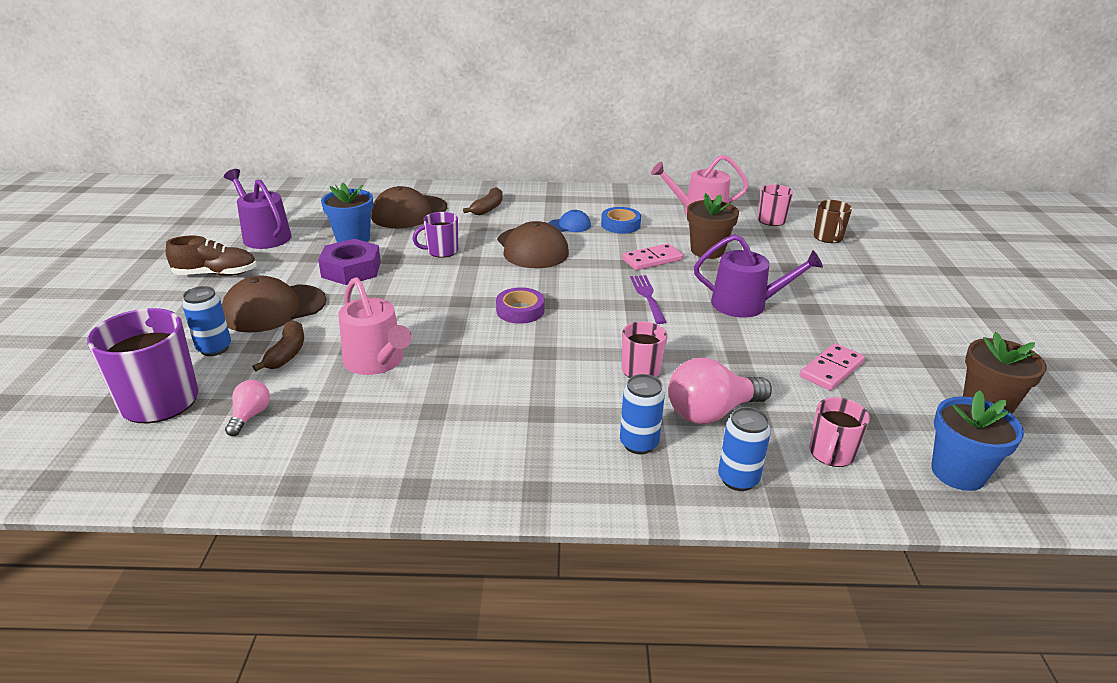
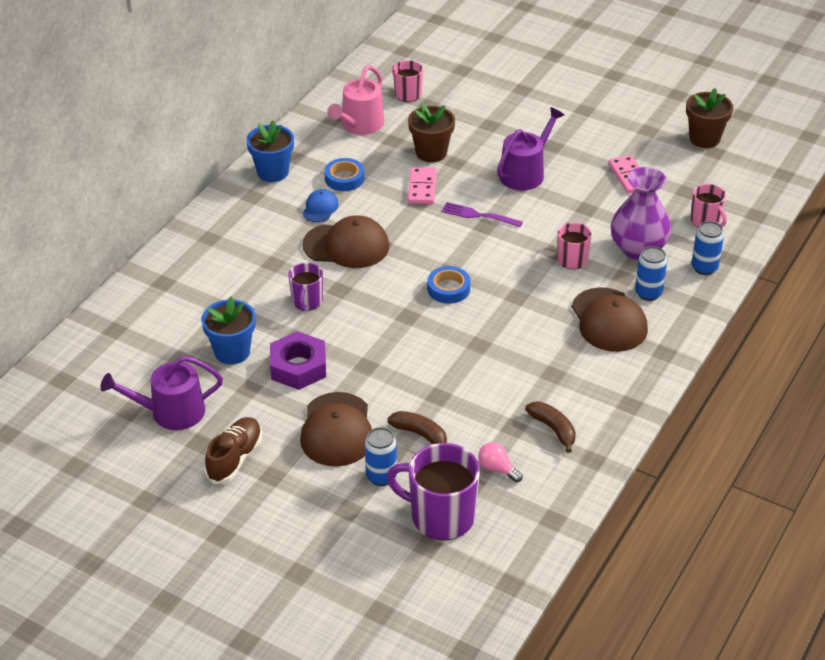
camera: 60 degrees left, 10 degrees up
pink watering can [338,277,412,375] -> none
brown cap [371,186,447,228] -> brown cap moved to [572,287,648,352]
brown banana [463,187,503,215] -> brown banana moved to [525,401,576,453]
purple tape [496,287,544,324] -> blue tape [427,266,470,304]
pink light bulb [668,358,772,424] -> purple vase [611,167,672,260]
brown mug [813,200,852,243] -> none
blue flower pot [931,390,1024,491] -> blue flower pot moved to [246,120,294,182]

